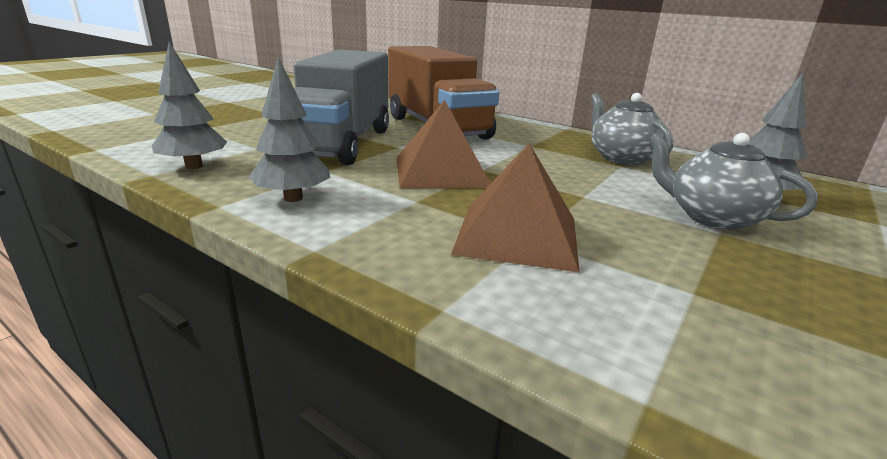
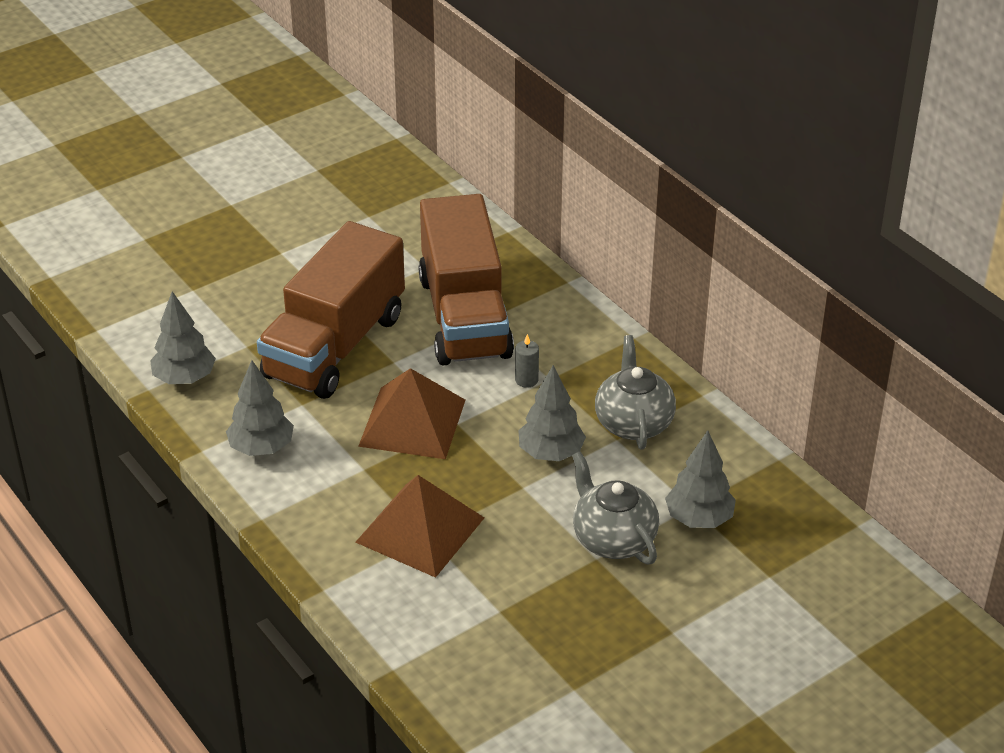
camera: 20 degrees right, 15 degrees up
grey truck [293,49,389,165] -> brown truck [257,221,405,399]
none -> grey candle [515,334,539,388]
none -> grey tree [518,365,586,461]

